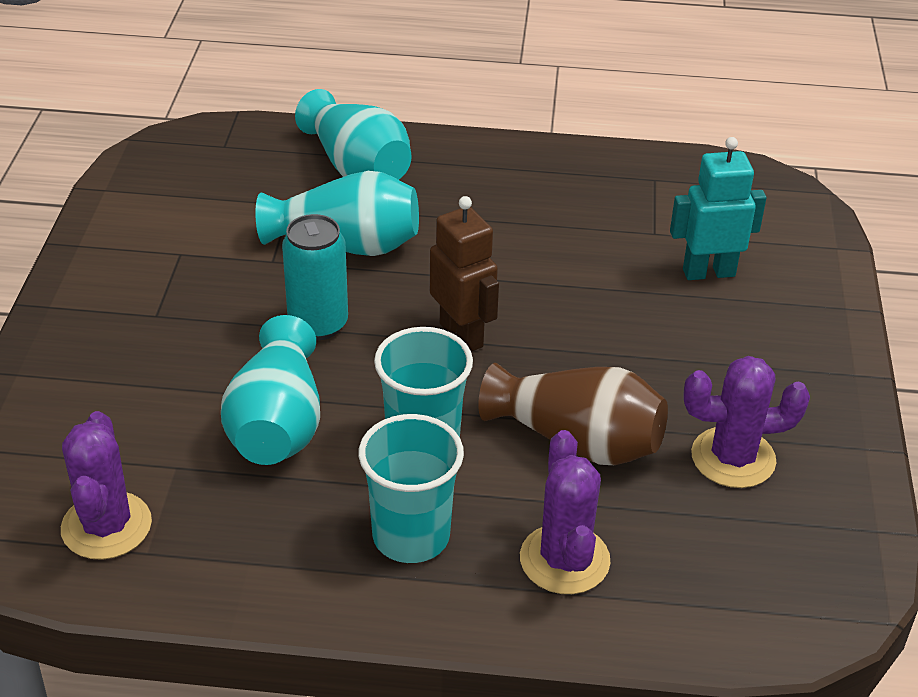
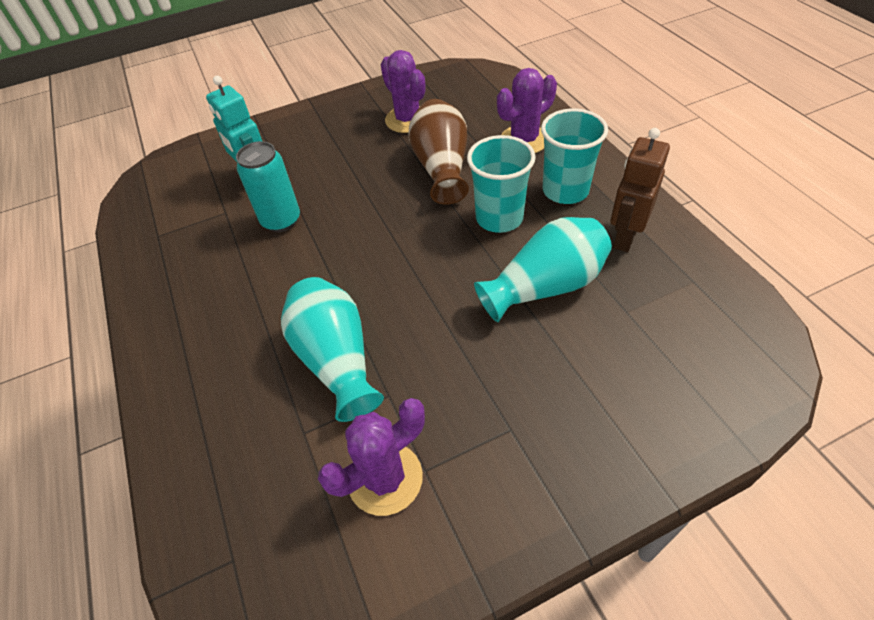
camera: 115 degrees left, 10 degrees up
purple cactus [61,411,152,560] -> purple cactus moved to [318,398,425,516]
turquoise can [282,214,348,340] -> turquoise can moved to [236,141,300,232]
turquoise vase [295,89,412,180] -> none
brown robot [430,196,499,352] -> brown robot moved to [610,128,670,252]

